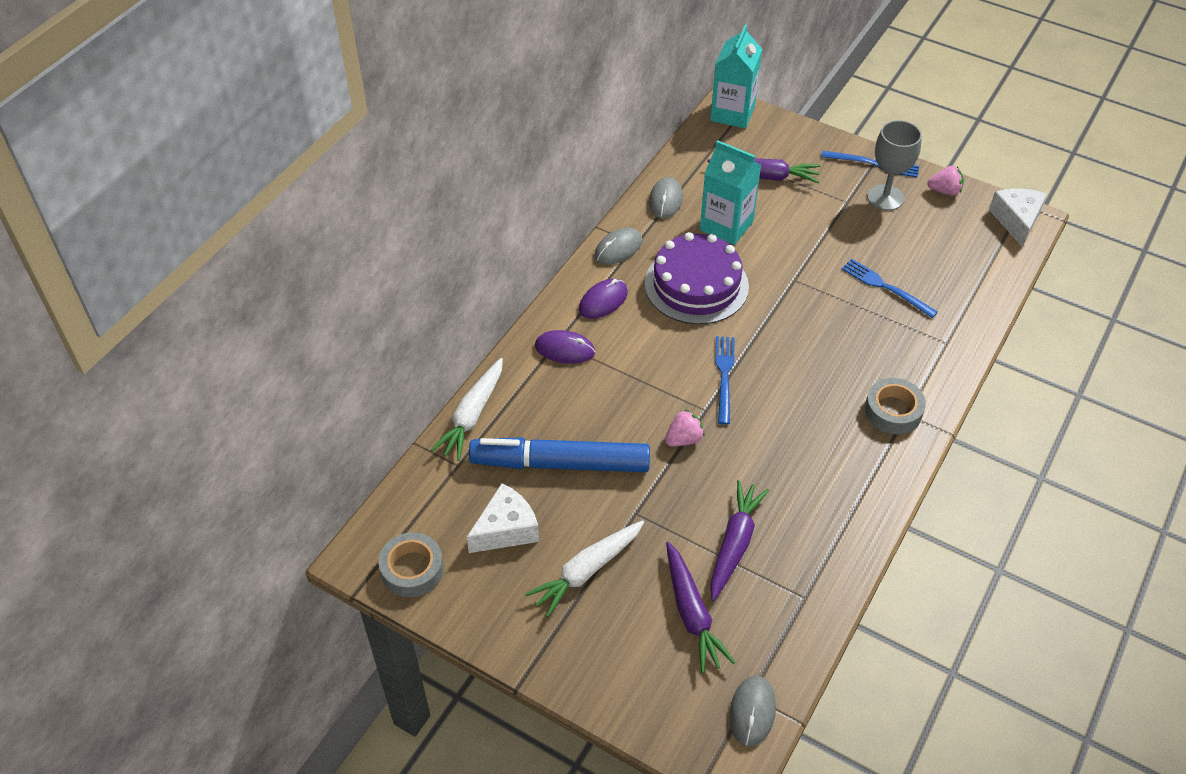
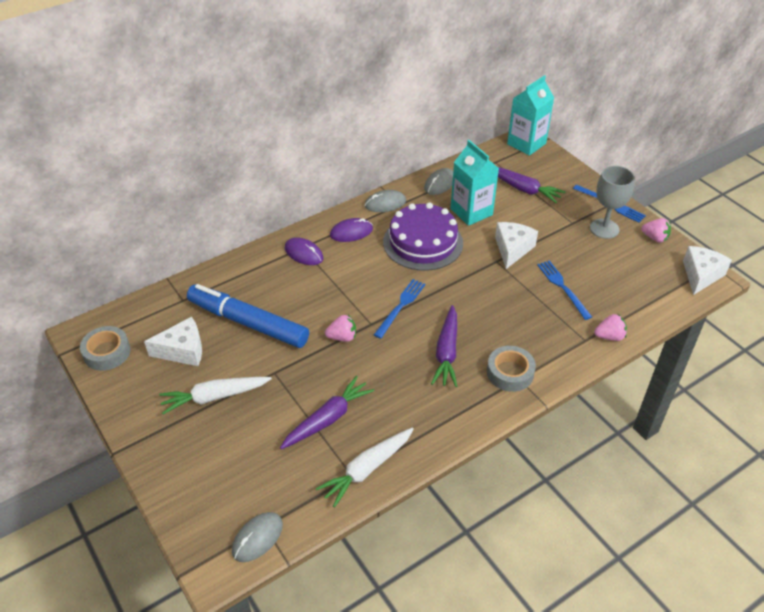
camera: 25 degrees right, 5 degrees down
white carrot [431,358,503,461] -> white carrot moved to [316,428,414,508]
purple carrot [666,542,736,673] -> purple carrot moved to [431,305,457,387]
none -> white cheese [495,222,538,269]
none -> pink strawberry [594,314,627,341]

